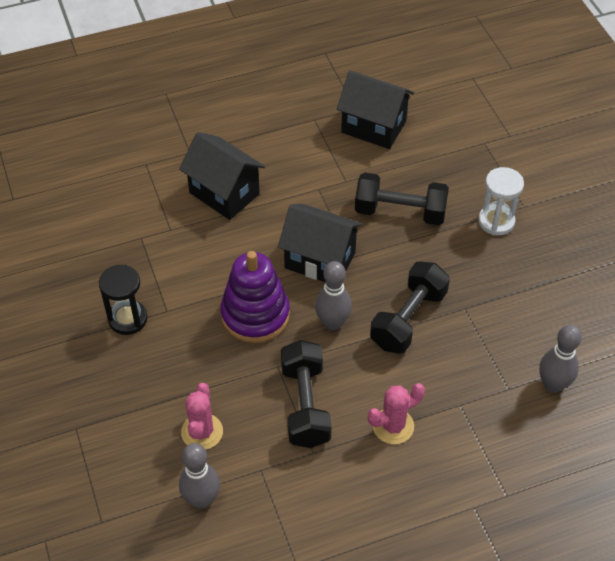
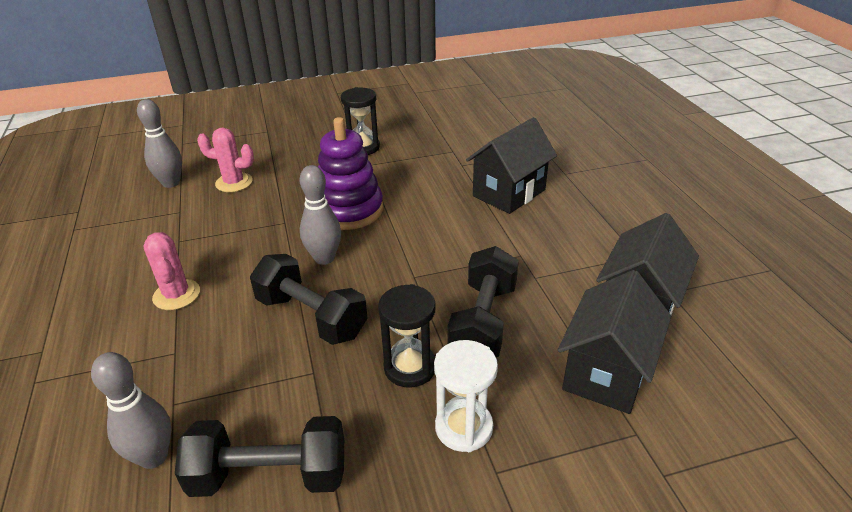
camera: 95 degrees right, 15 degrees down
black house [278,204,363,282] -> black house moved to [558,270,671,414]
black dumbbell [281,340,332,448] -> black dumbbell moved to [175,416,344,497]
none -> black hourglass [378,284,436,388]

